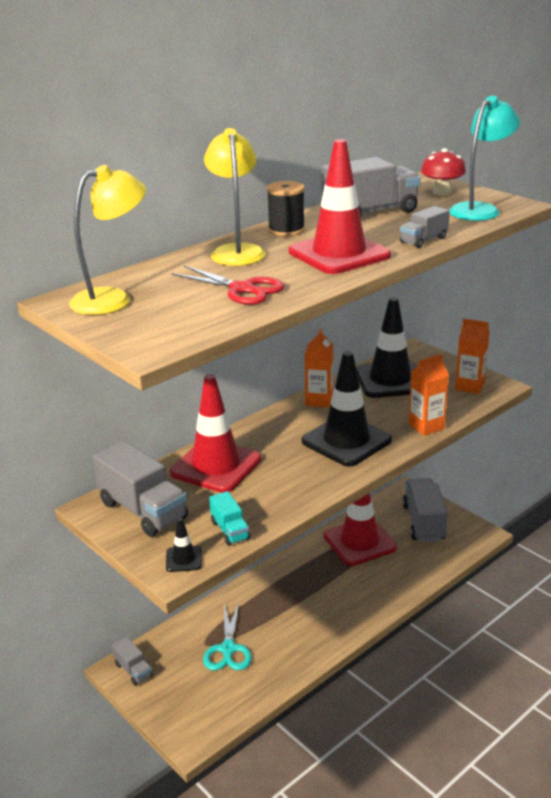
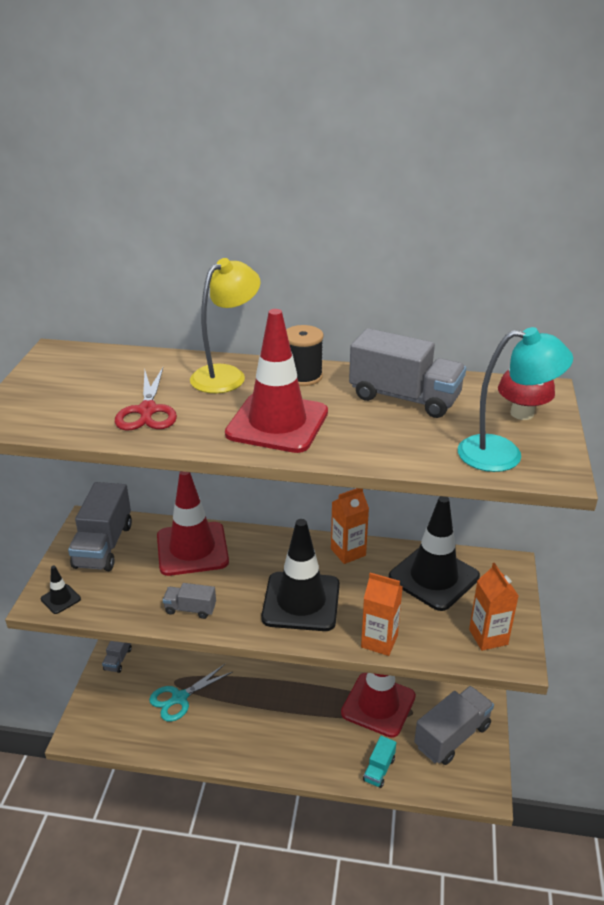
camera: 50 degrees right, 5 degrees up
yellow lamp [69,165,146,315] -> none
turquoise truck [209,491,250,546] -> turquoise truck moved to [363,736,396,788]
grey truck [400,206,450,248] -> grey truck moved to [163,583,216,619]

